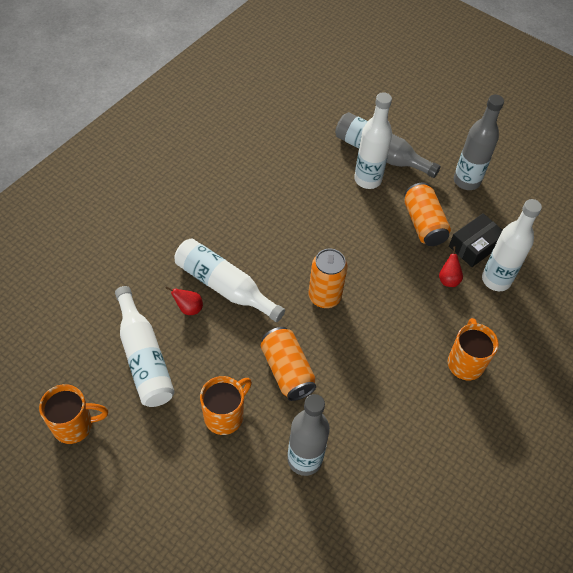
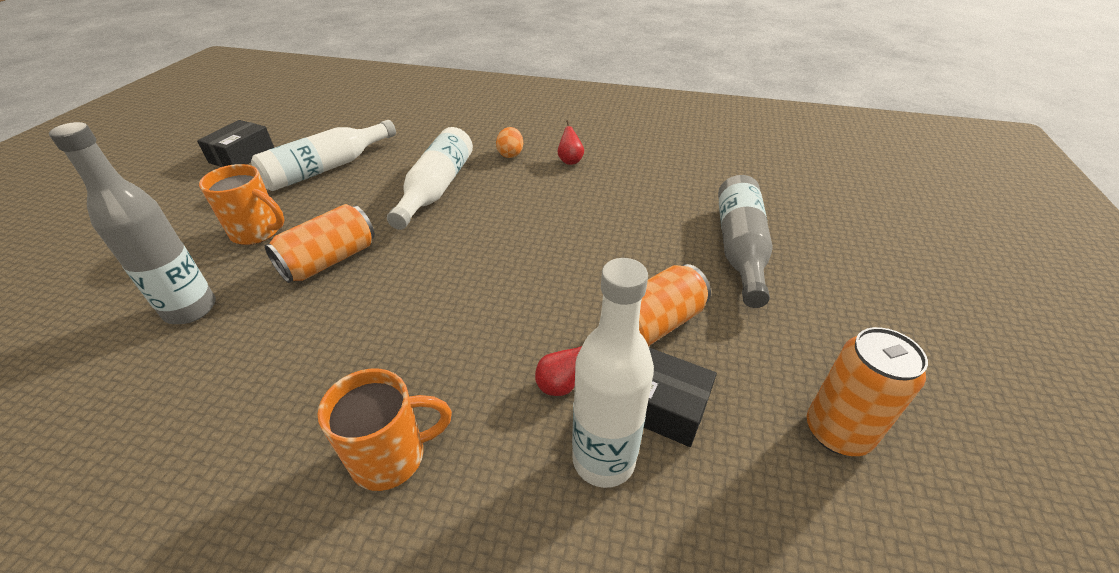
camera: 70 degrees right, 15 degrees down
orange mug [39,384,108,444] -> black box [197,120,274,167]
red pear [165,287,203,315] -> red pear moved to [558,120,584,165]
orange can [309,249,348,308] -> orange can moved to [807,327,928,456]
white bottle [354,92,392,189] -> none
grey bottle [454,95,504,190] -> none
none -> orange egg [496,127,523,158]

